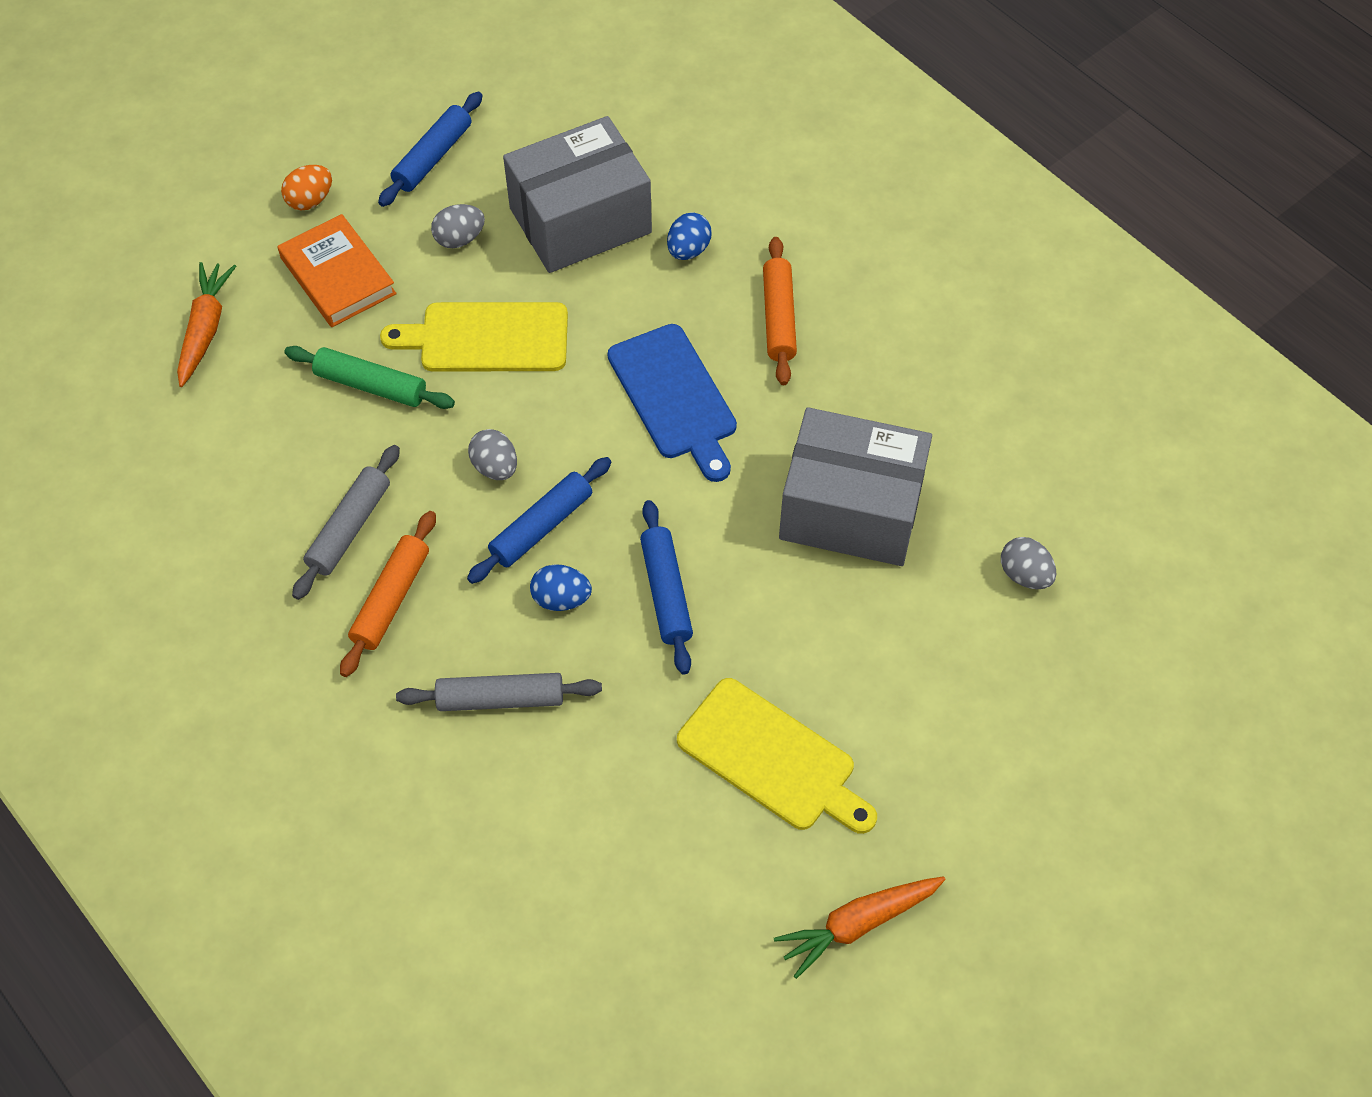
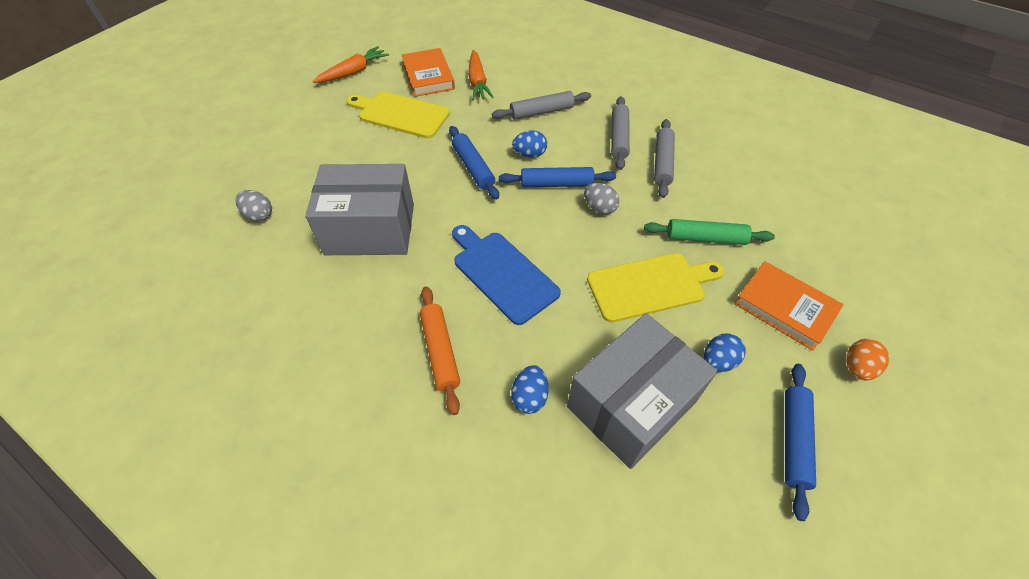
camera: 165 degrees right, 5 degrees down
orange carrot [177,262,236,387] -> orange carrot moved to [468,50,494,100]
orange rolling pin [340,511,436,677] -> grey rolling pin [611,96,630,170]
grey egg [431,204,485,248] -> blue egg [704,333,746,372]
blue rolling pin [467,457,611,584] -> blue rolling pin turned 60 degrees clockwise [499,167,616,188]
none -> orange book [401,48,455,97]

